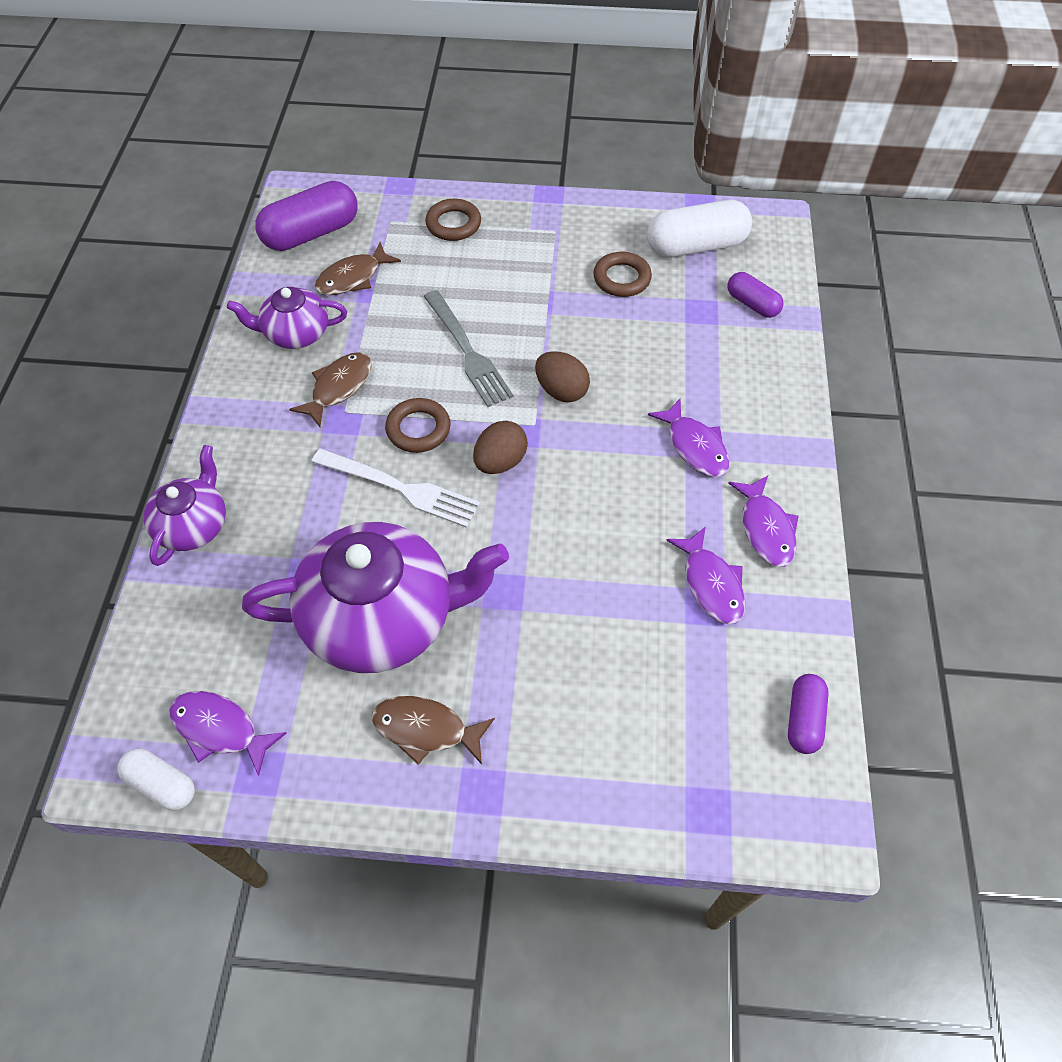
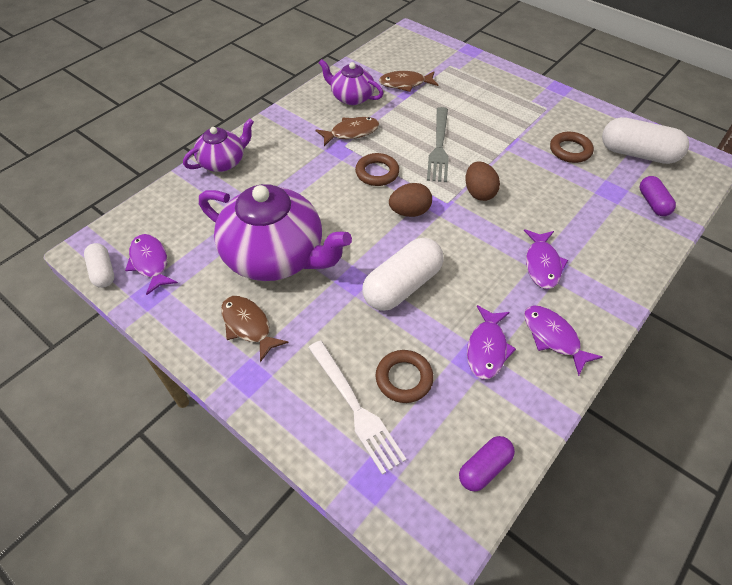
camera: 35 degrees right, 5 degrees down
purple capsule [255,181,358,251] -> none
white fork [312,449,480,528] -> white fork moved to [308,340,407,475]
brown ring [425,199,481,241] -> brown ring moved to [376,350,434,403]
purple fish [728,476,799,567] -> purple fish turned 120 degrees clockwise [524,306,602,376]
none -> white capsule [362,238,443,311]

